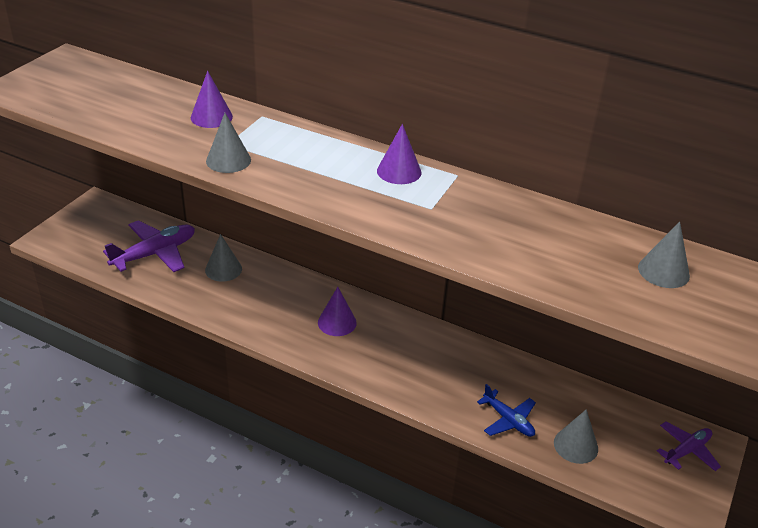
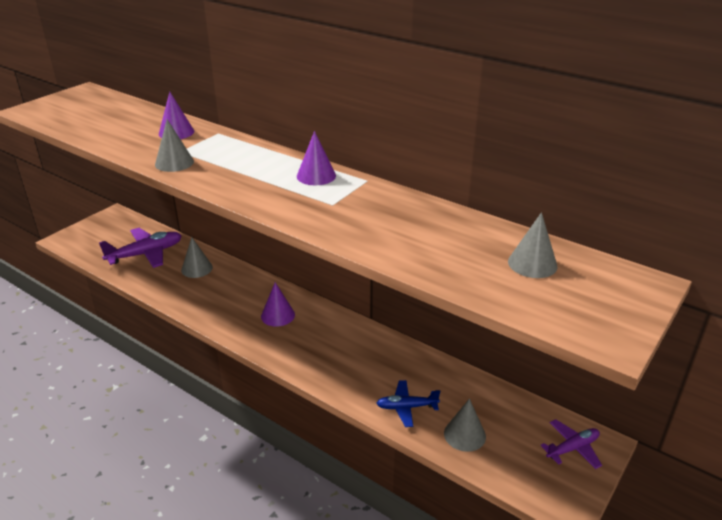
camera: 10 degrees right, 5 degrees down
blue plane [477,384,536,437] -> blue plane turned 120 degrees clockwise [376,380,440,427]

